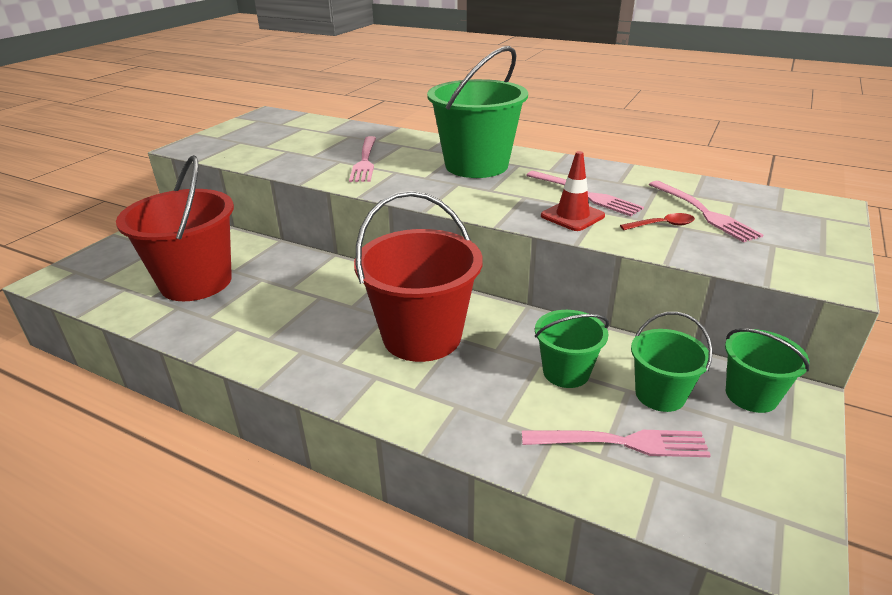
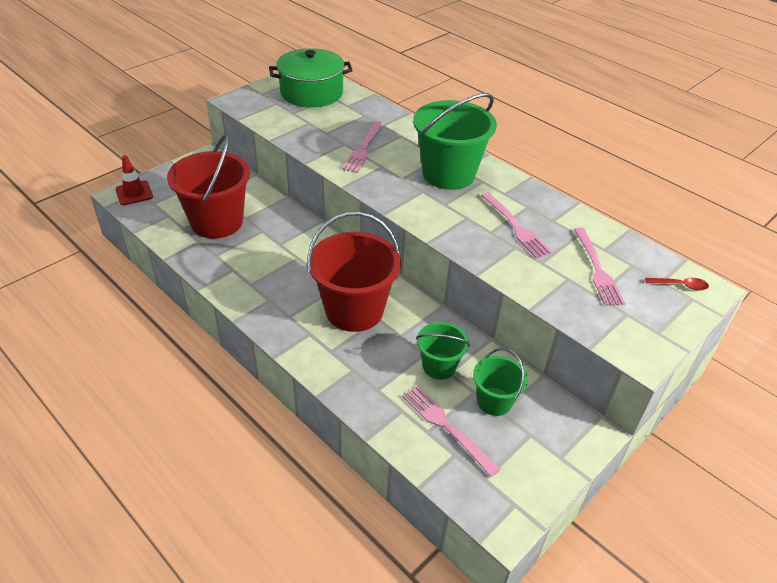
camera: 15 degrees right, 10 degrees up
pink fork [522,430,711,457] -> pink fork turned 150 degrees counterclockwise [402,386,501,477]
red traffic cone [541,151,605,231] -> red traffic cone moved to [115,155,153,205]
red spoon [620,213,695,230] -> red spoon moved to [645,278,709,290]
green bucket [725,329,810,413] -> none
none -> green pot [269,48,353,107]

